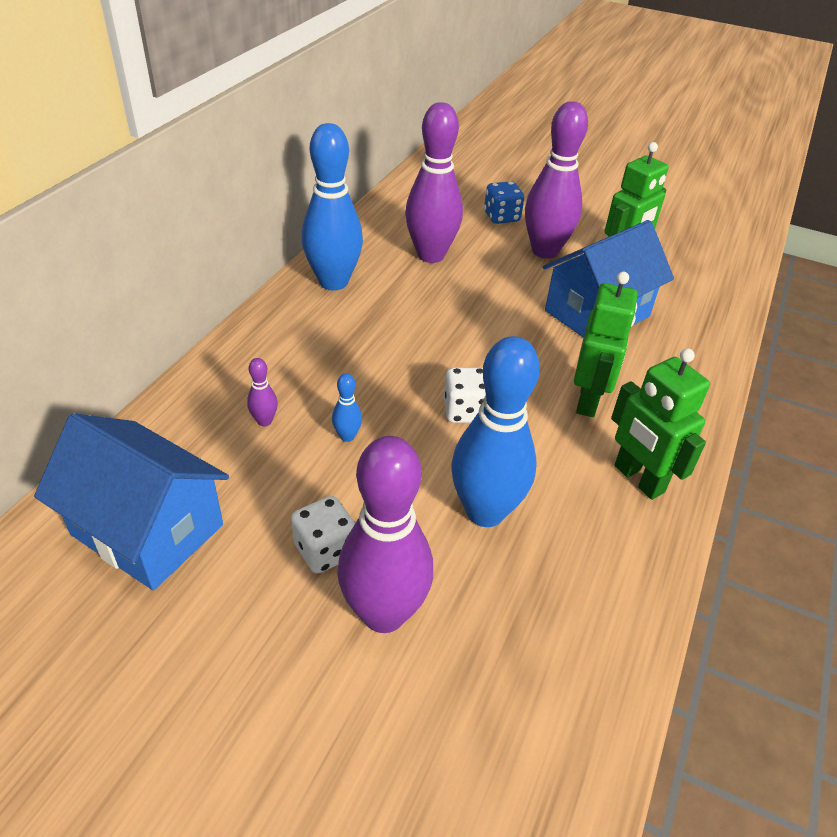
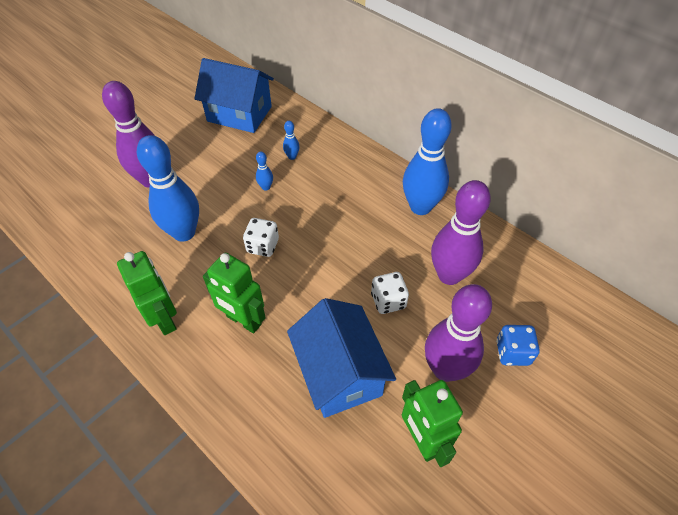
camera: 110 degrees right, 10 degrees up
blue house [34,413,229,590] -> blue house turned 60 degrees clockwise [194,58,274,133]
purple bowling pin [247,358,278,426] -> blue bowling pin [283,121,300,160]
white dice [291,496,355,574] -> white dice moved to [371,272,409,314]
green robot [611,348,710,500] -> green robot turned 75 degrees clockwise [117,251,177,335]

